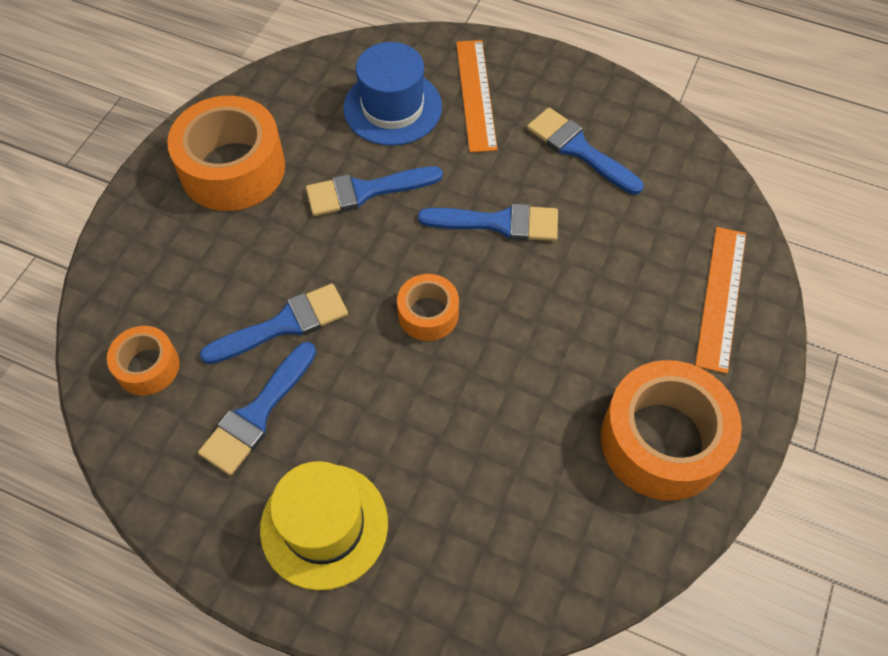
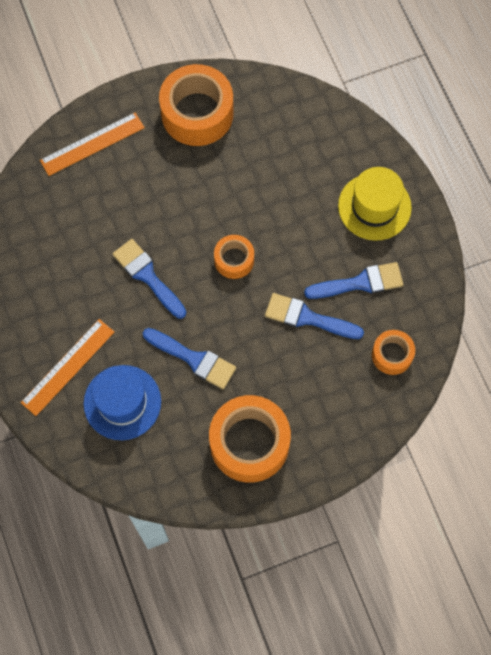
camera: 135 degrees left, 10 degrees up
blue brush [527,107,643,195] -> none

